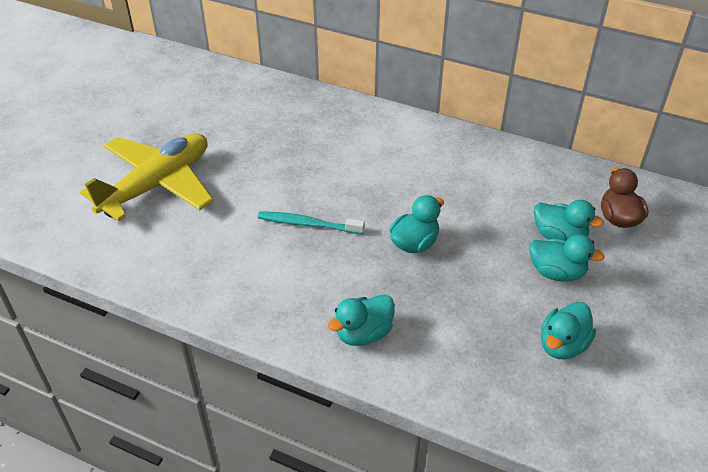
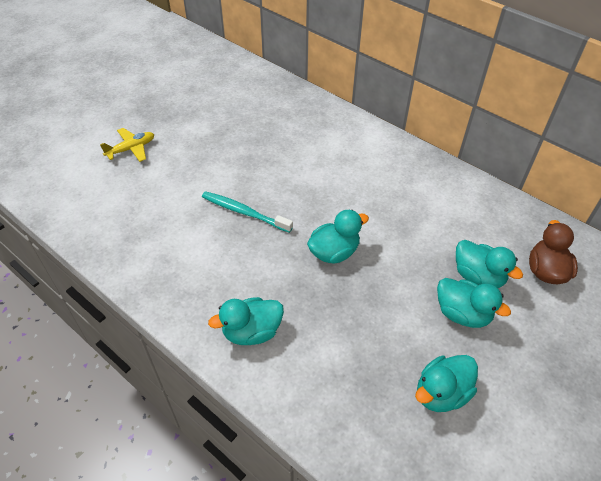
camera: 15 degrees right, 5 degrees up
yellow plane [80,133,214,221] -> yellow plane [100,128,154,162], size x0.43

